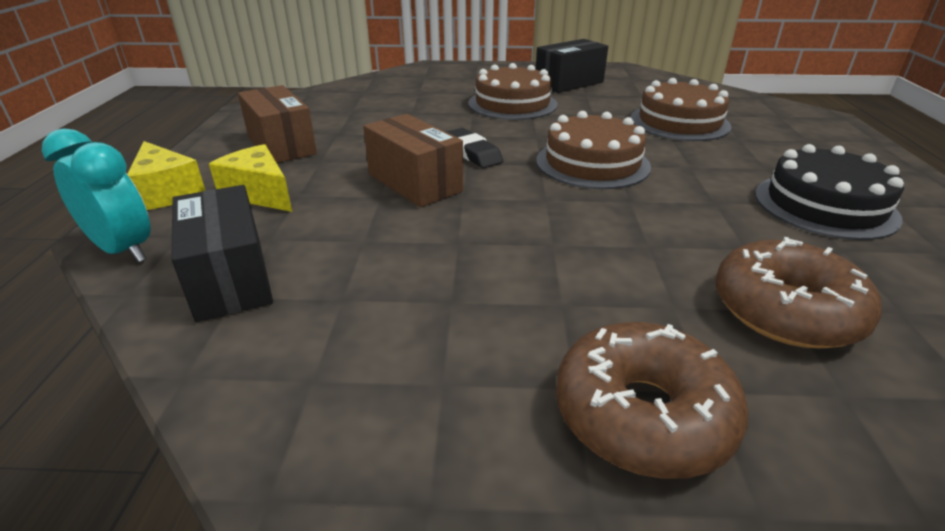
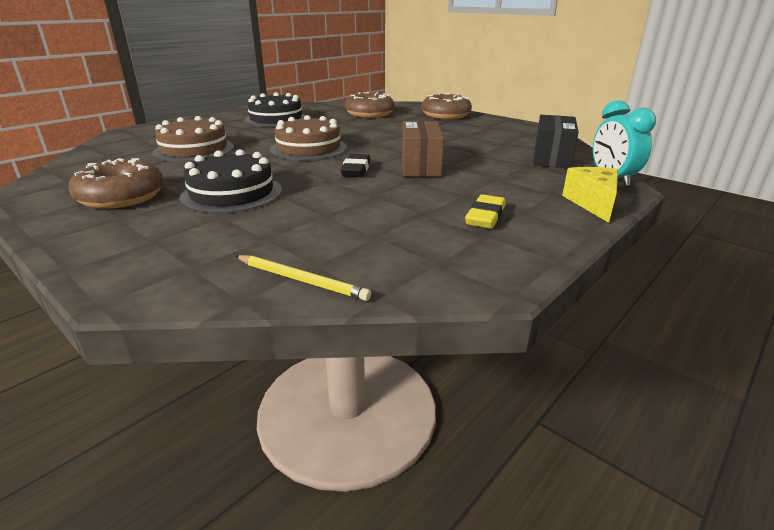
camera: 140 degrees left, 5 degrees down
yellow cheese [209,144,292,212] -> none
brown box [238,85,317,163] -> yellow eraser [465,194,506,229]
brown cake [468,63,557,120] -> black cake [180,149,282,213]
black box [536,39,608,93] -> brown donut [68,158,164,209]
none -> yellow pencil [236,255,371,301]

